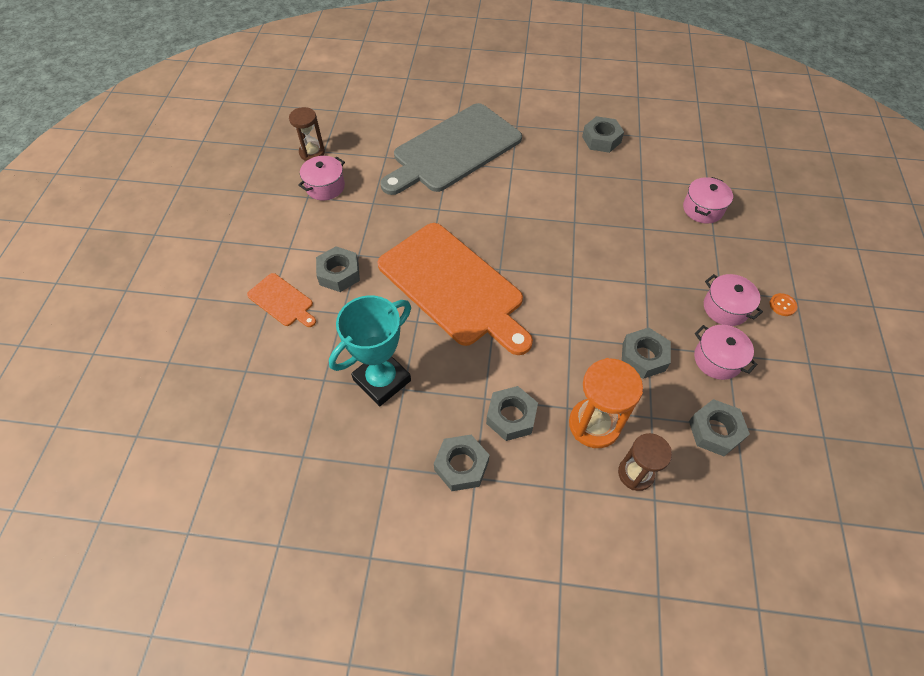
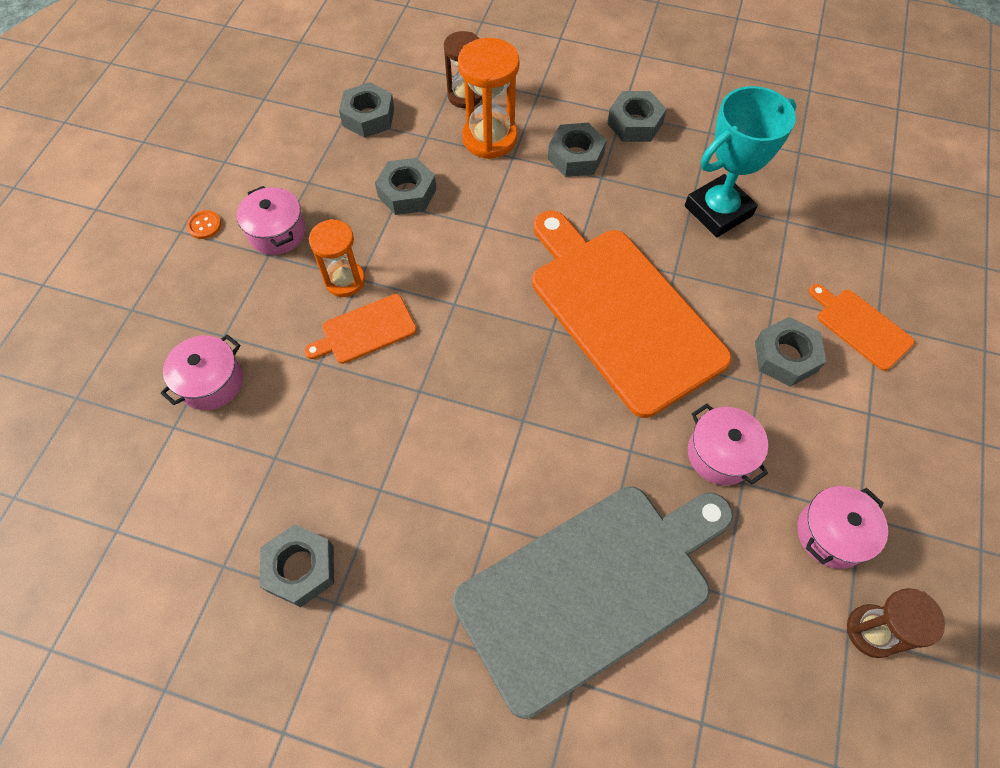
camera: 170 degrees left, 5 degrees up
pink pot [694,325,757,380] -> pink pot moved to [688,404,768,485]
none -> orange cutting board [304,294,417,364]
none -> orange hourglass [309,219,365,297]

